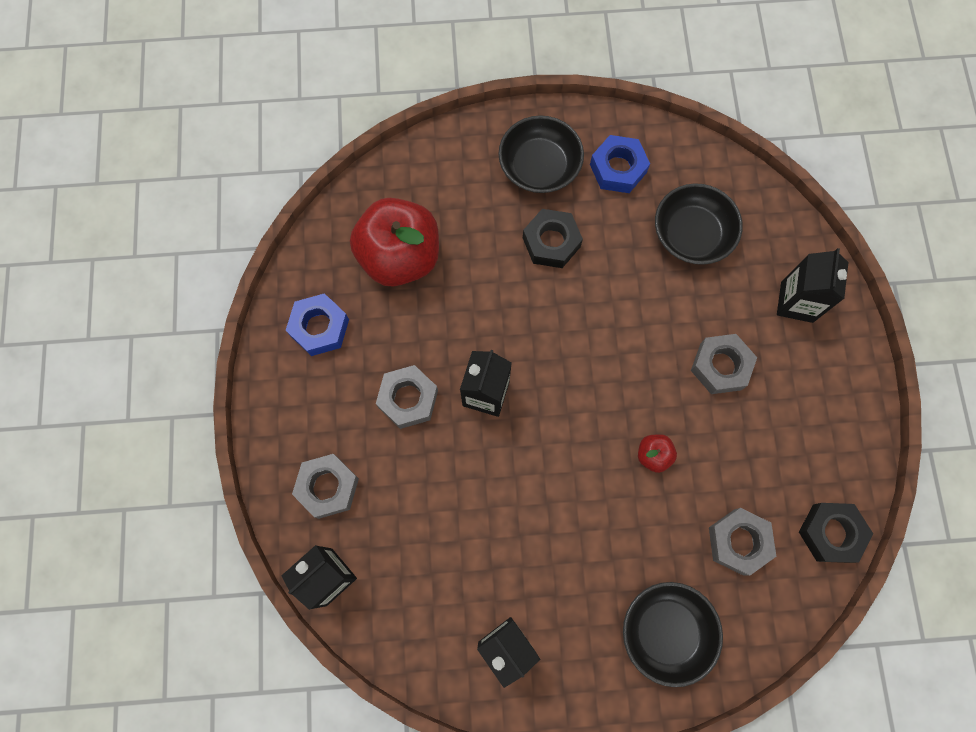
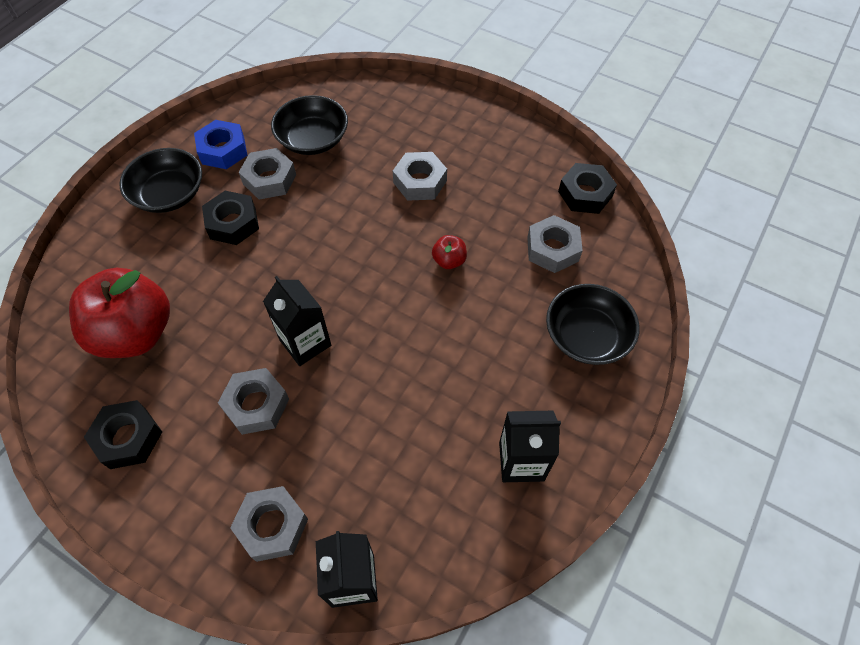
camera: 55 degrees left, 15 degrees down
blue nut [286,293,349,356] -> black nut [84,400,162,469]
black carton [777,248,848,323] -> none
none -> grey nut [239,148,296,199]

